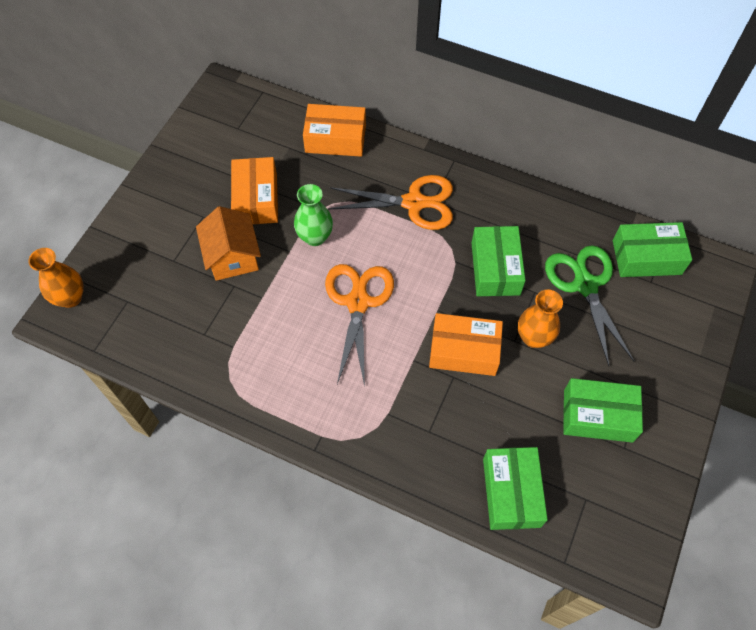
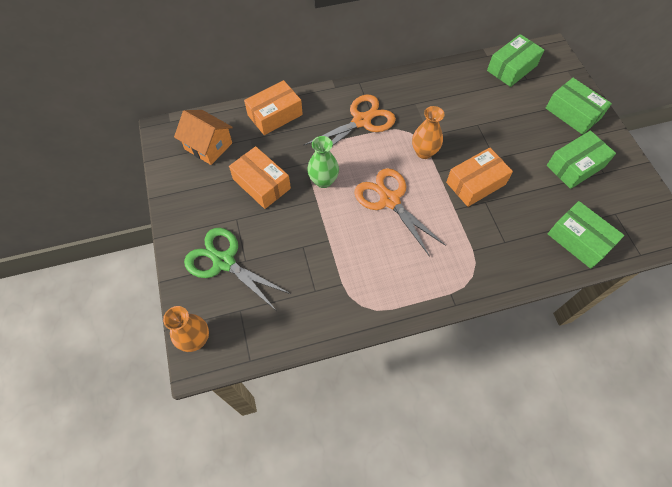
camera: 40 degrees left, 0 degrees up
orange house [196,206,261,281] -> orange house moved to [174,110,233,165]
green box [472,226,526,296] -> green box moved to [546,78,612,135]
orange vase [518,290,563,348] -> orange vase moved to [412,106,445,159]
green scissors [545,245,634,366] -> green scissors moved to [184,228,291,310]

